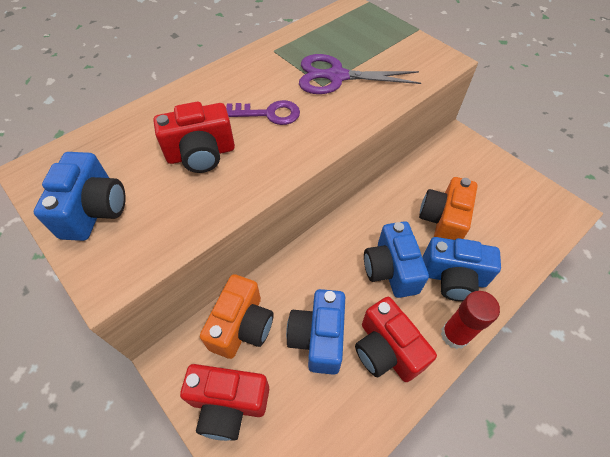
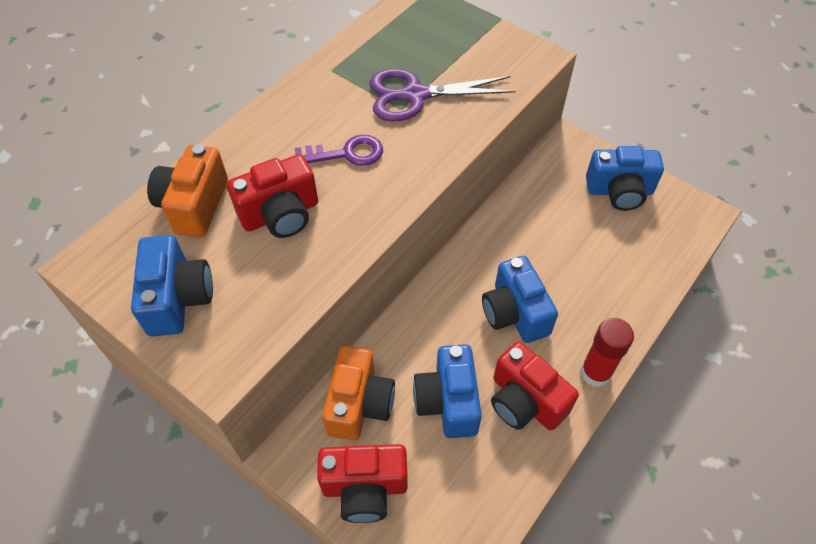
camera: 10 degrees left, 0 degrees up
orange camera [419,177,478,240] -> orange camera moved to [147,144,228,238]
blue camera [423,237,501,301] -> blue camera moved to [586,146,664,211]

